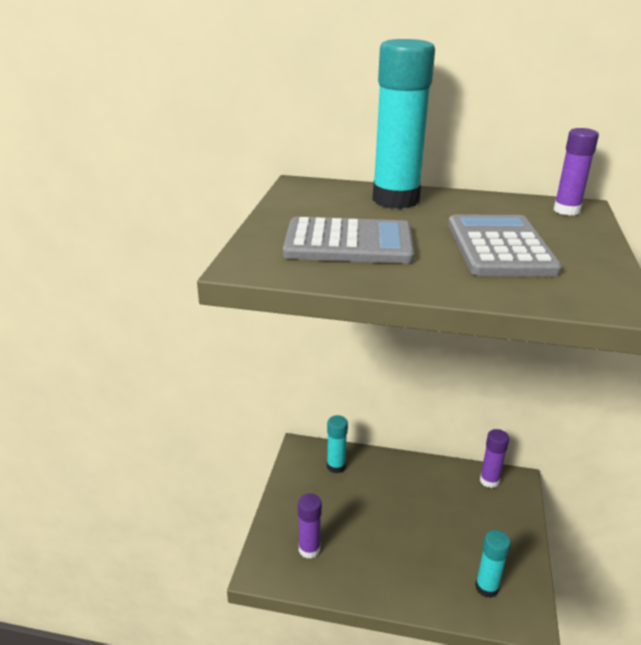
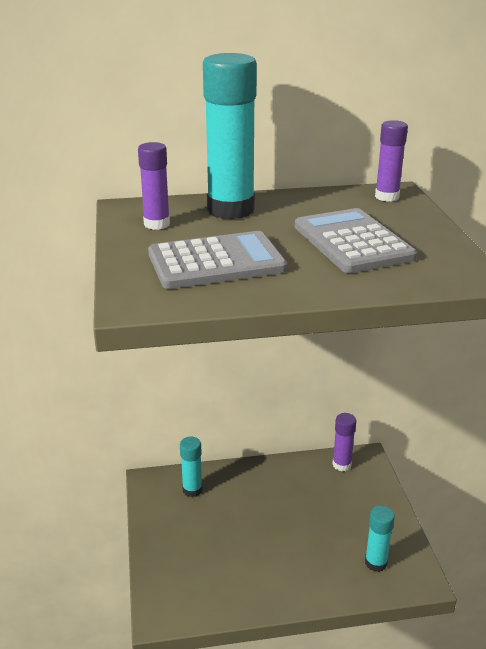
camera: 20 degrees left, 0 degrees up
purple glue stick [298,493,322,559] -> purple glue stick moved to [138,142,170,230]

